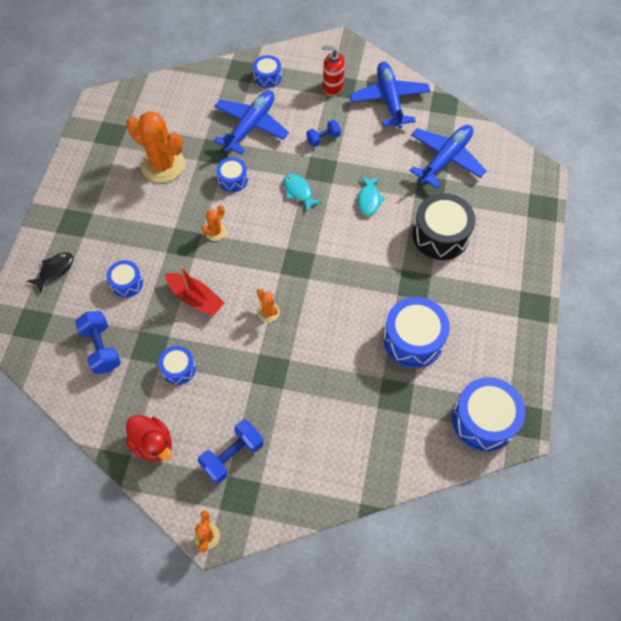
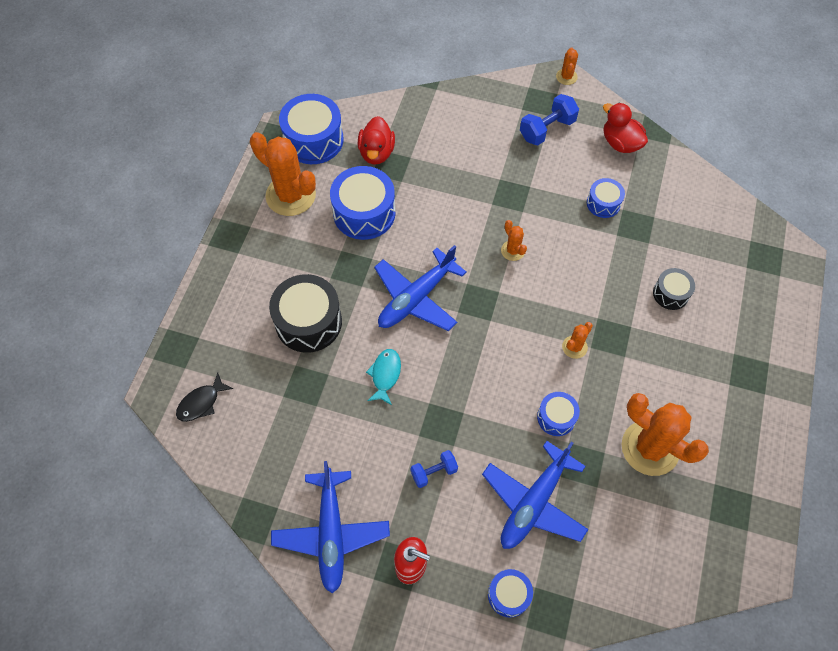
camera: 175 degrees left, 0 degrees up
black fish [27,252,73,293] -> black fish moved to [176,373,233,422]
blue dumbbell [75,311,121,374] -> none
blue drum [107,260,143,298] -> black drum [653,268,695,310]
red boat [165,266,225,316] -> none
turquoise fish [284,174,322,211] -> none
blue plane [409,125,486,189] -> blue plane moved to [374,245,467,331]
none -> orange cactus [250,132,316,216]
none -> red duck [358,116,395,165]

